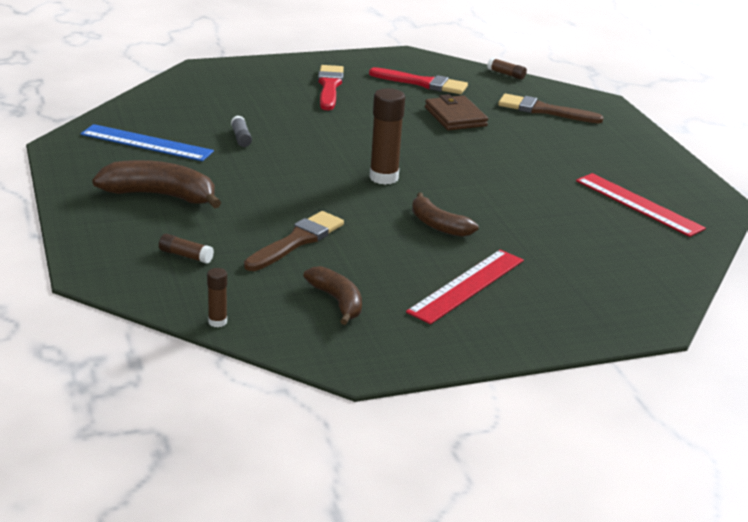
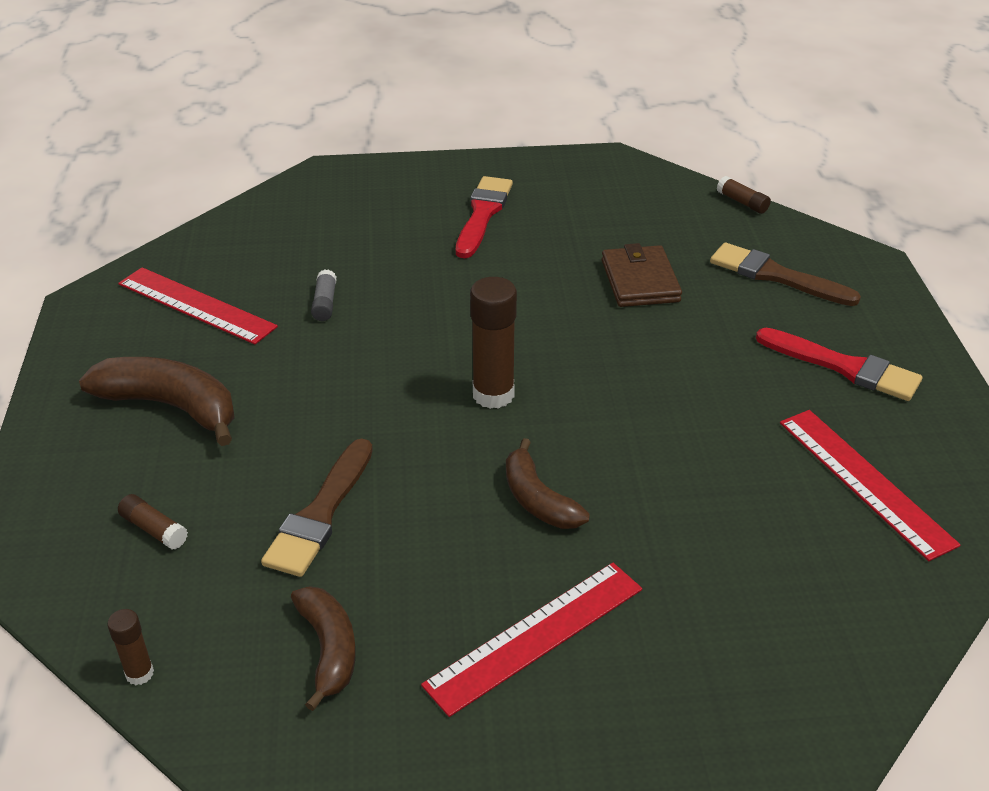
camera: 15 degrees right, 10 degrees up
blue ruler [81,124,214,161] -> red ruler [118,267,278,345]
brown brush [244,211,344,271] -> brown brush turned 150 degrees clockwise [261,439,373,577]
red brush [369,67,468,94] -> red brush moved to [756,328,922,401]

